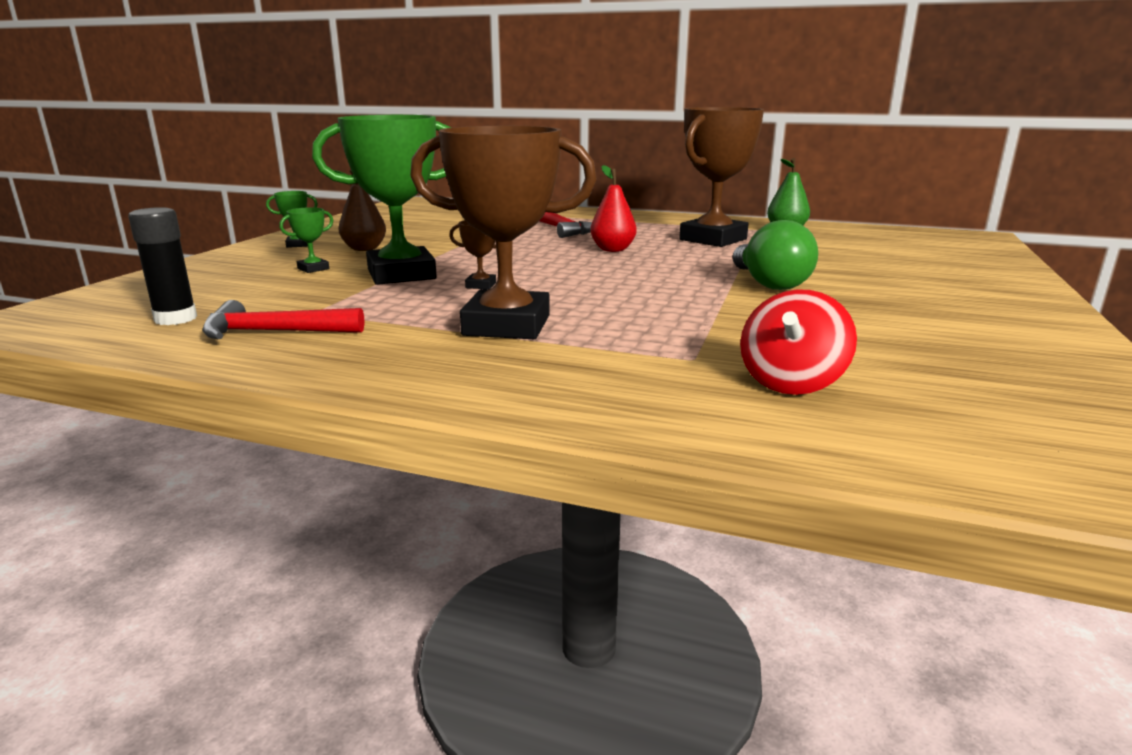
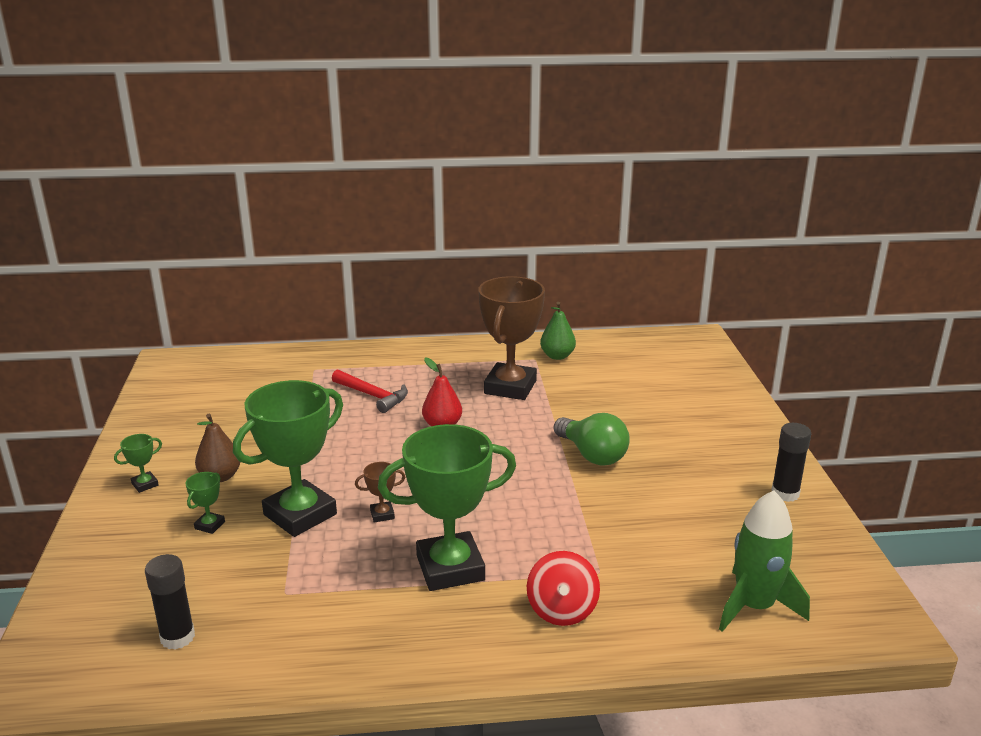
camera: 25 degrees left, 5 degrees up
red hammer [202,300,364,339] -> none
brown trophy [410,126,597,339] -> green trophy [378,424,516,591]
red spinning top [740,289,857,395] -> red spinning top moved to [527,551,600,626]
none -> green rocket [719,490,810,632]
none -> black glue stick [771,423,811,502]

